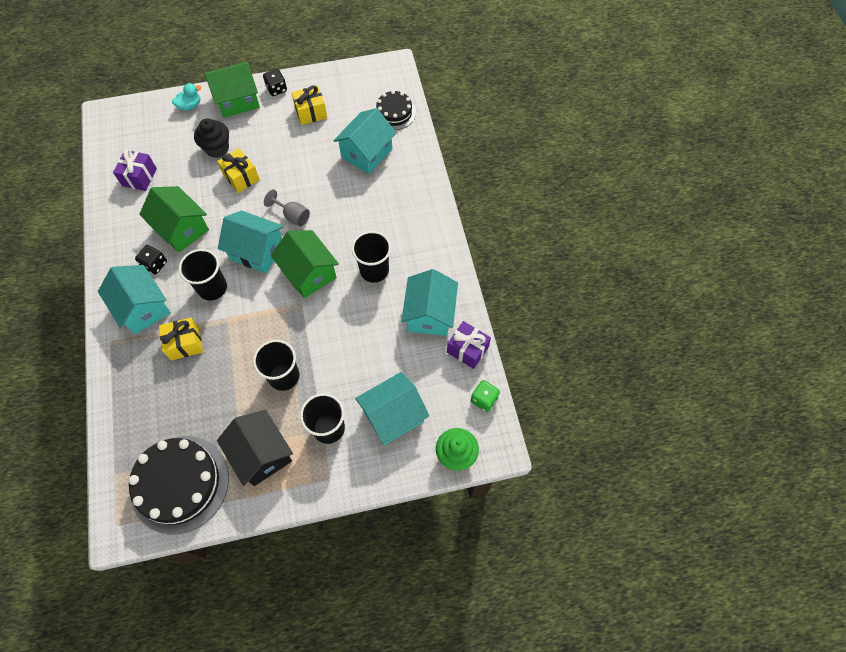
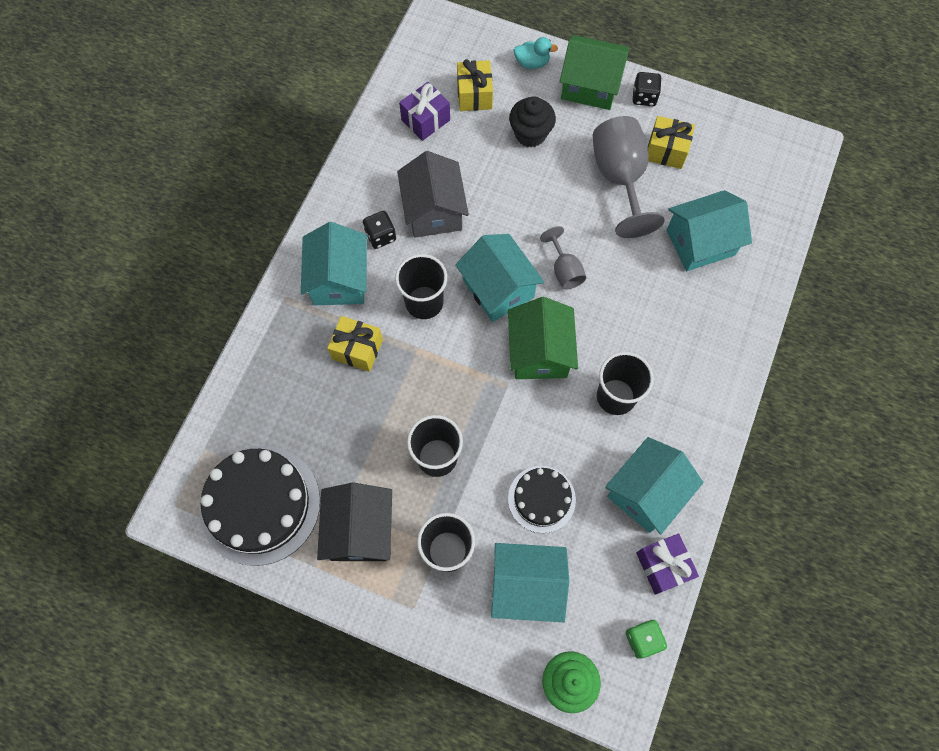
camera: 35 degrees right, 5 degrees up
green house [139,186,209,252] -> grey house [397,151,469,238]
yellow gift [217,148,260,193] -> yellow gift moved to [457,59,493,111]
black cake [374,90,416,130] -> black cake moved to [508,466,576,533]
none -> grey goblet [593,116,664,238]

